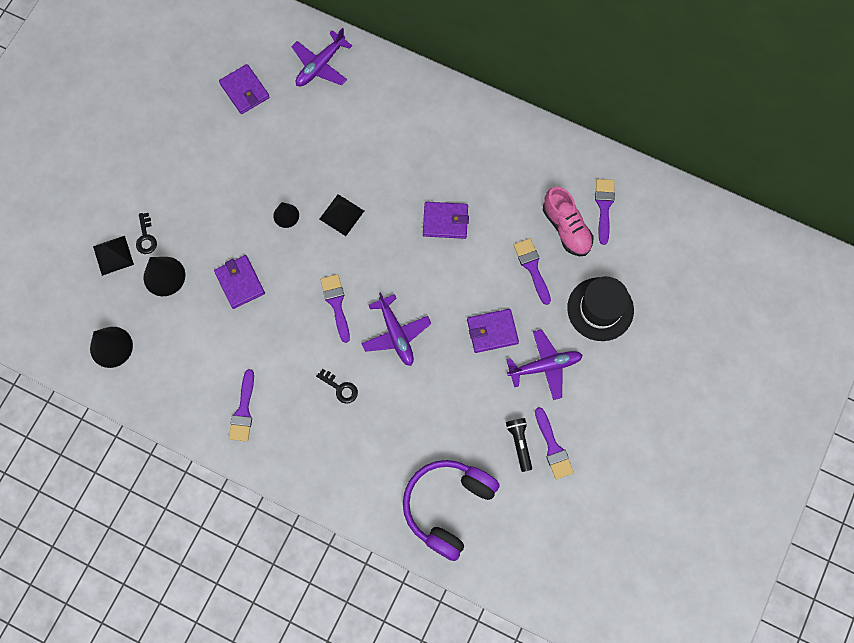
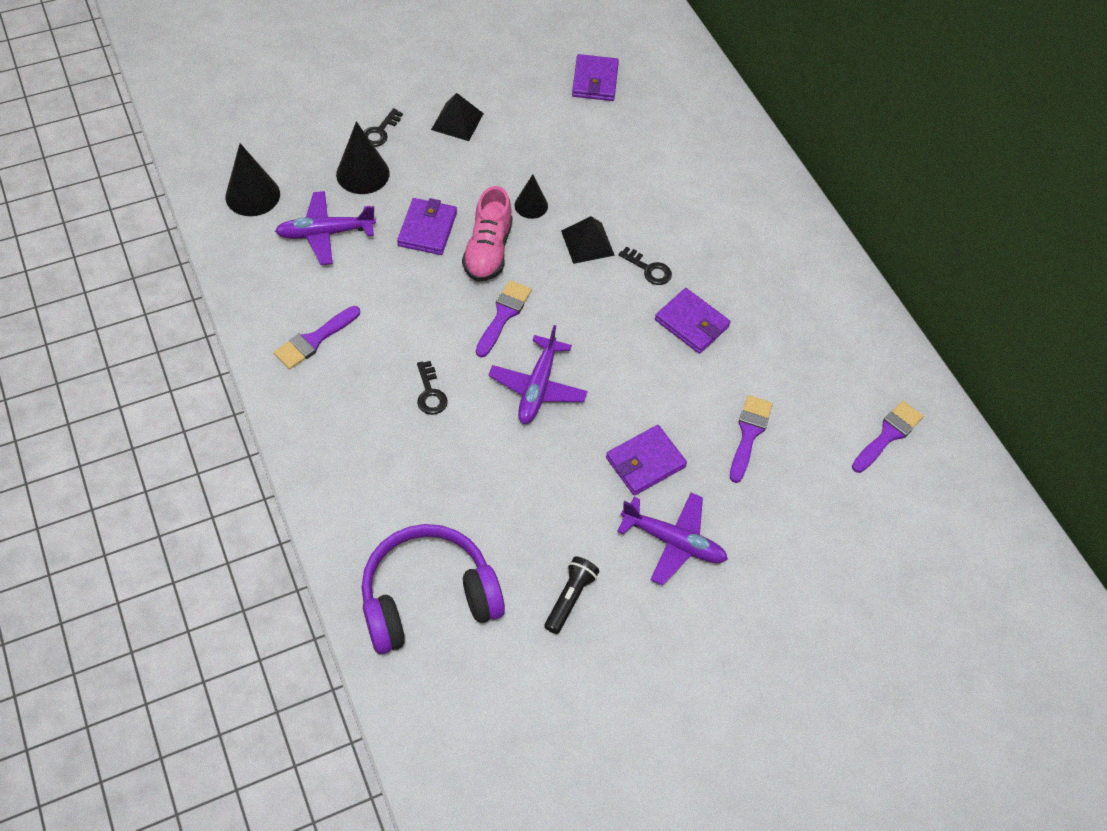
camera: 35 degrees right, 15 degrees down
black pyramid [93,236,134,276] -> black pyramid moved to [431,93,484,141]
purple plane [291,28,352,87] -> purple plane moved to [275,191,376,265]
purple wallet [467,309,519,353] -> purple wallet turned 60 degrees counterclockwise [606,425,687,495]
purple brush [535,407,574,479] -> none
pink shoe [543,186,593,256] -> pink shoe moved to [462,186,513,282]
black hat [567,277,634,341] -> none
none -> black key [618,247,672,285]

